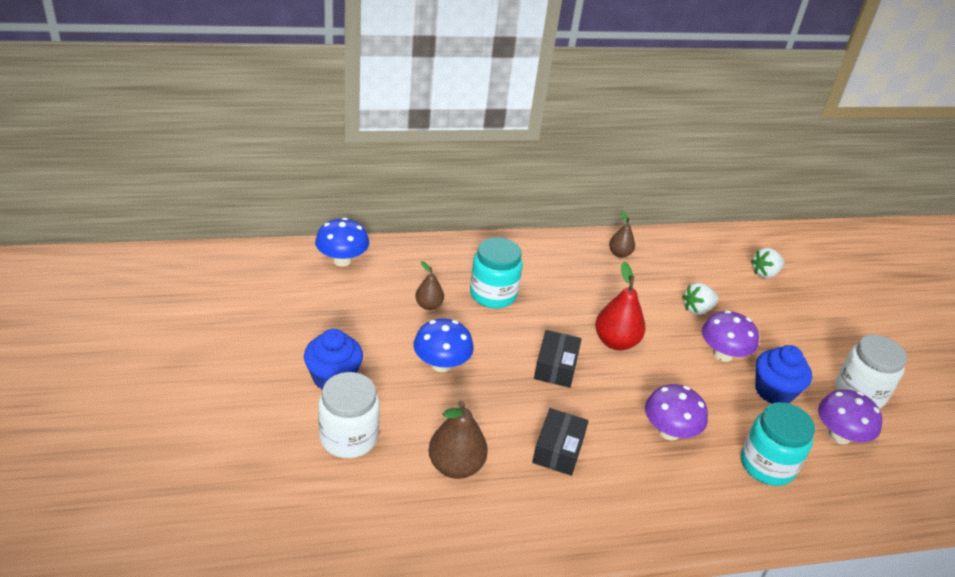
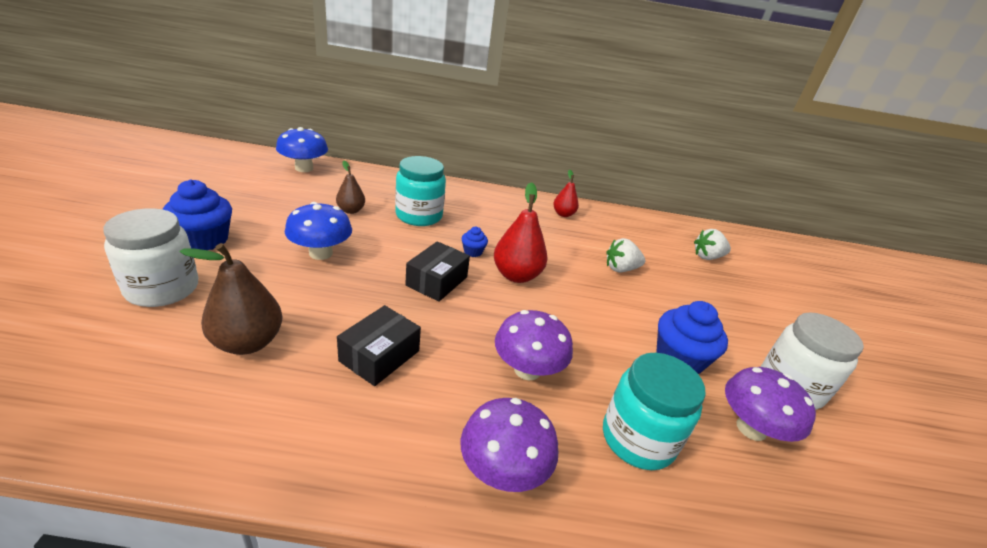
camera: 15 degrees right, 5 degrees down
brown pear [609,211,635,258] -> red pear [553,170,579,217]
purple mushroom [702,310,759,362] -> purple mushroom moved to [461,398,558,492]
none -> blue cupcake [462,227,488,257]

